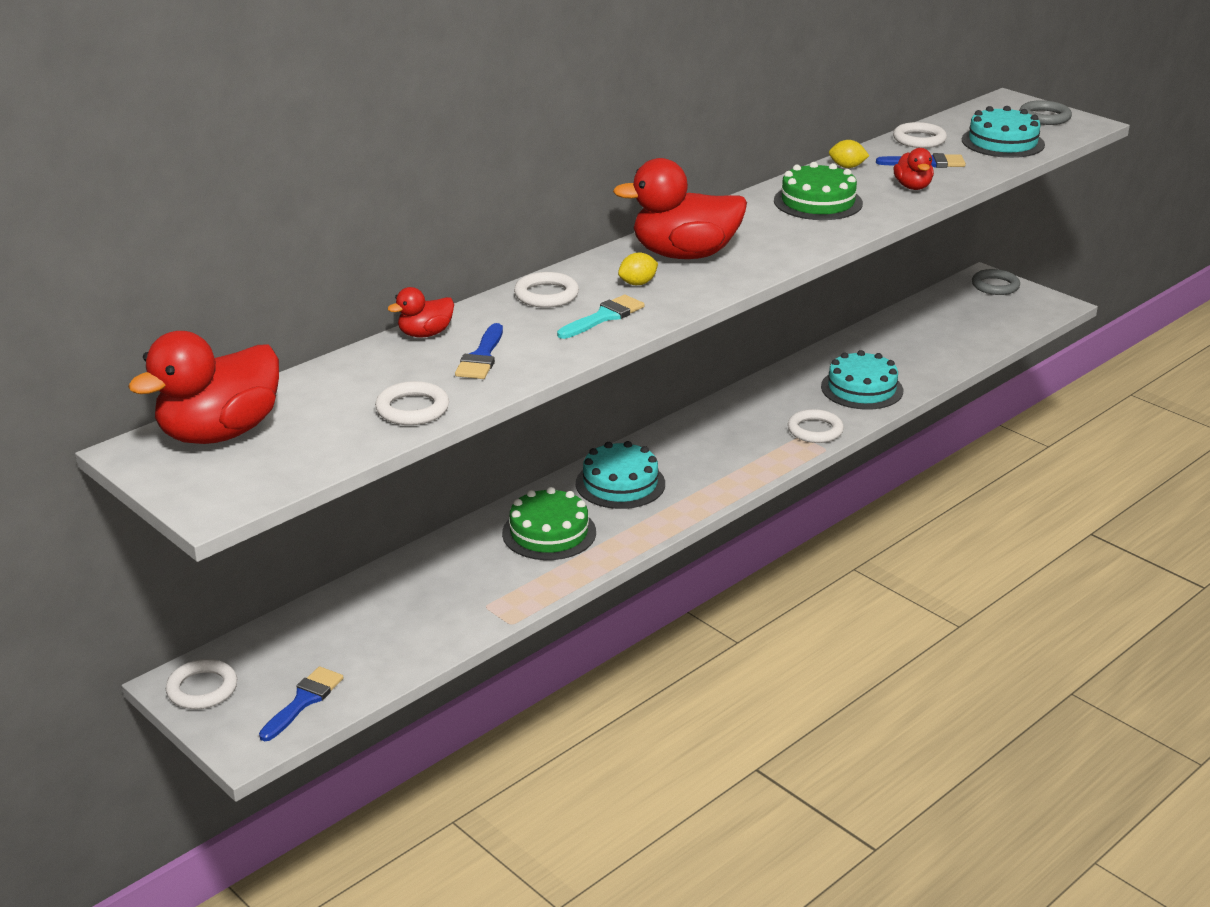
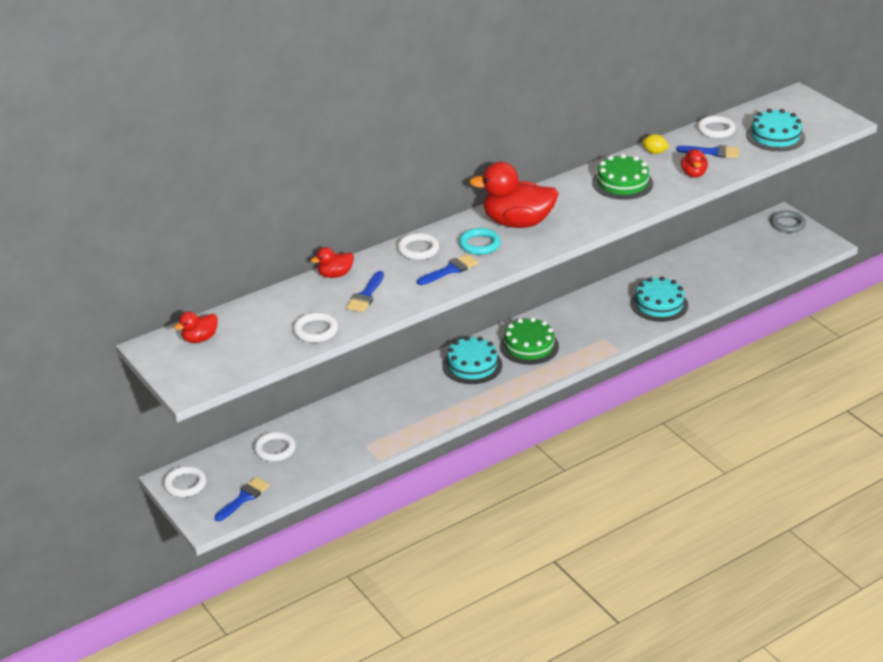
camera: 10 degrees right, 5 degrees up
red duck [128,331,279,444] -> red duck [174,311,218,343], size x0.49
green cake [502,487,596,560] -> green cake moved to [500,317,559,365]
turquoise brush [557,295,645,339] -> blue brush [417,254,478,285]
yellow lemon [618,253,658,285] -> turquoise ring [459,228,501,255]
white ring [788,409,844,443] -> white ring moved to [254,432,296,462]
grey ring [1019,100,1072,125] -> none

